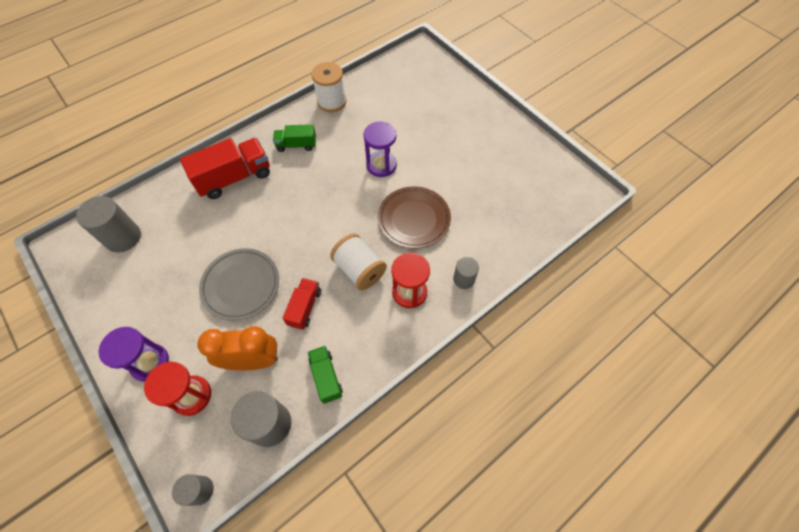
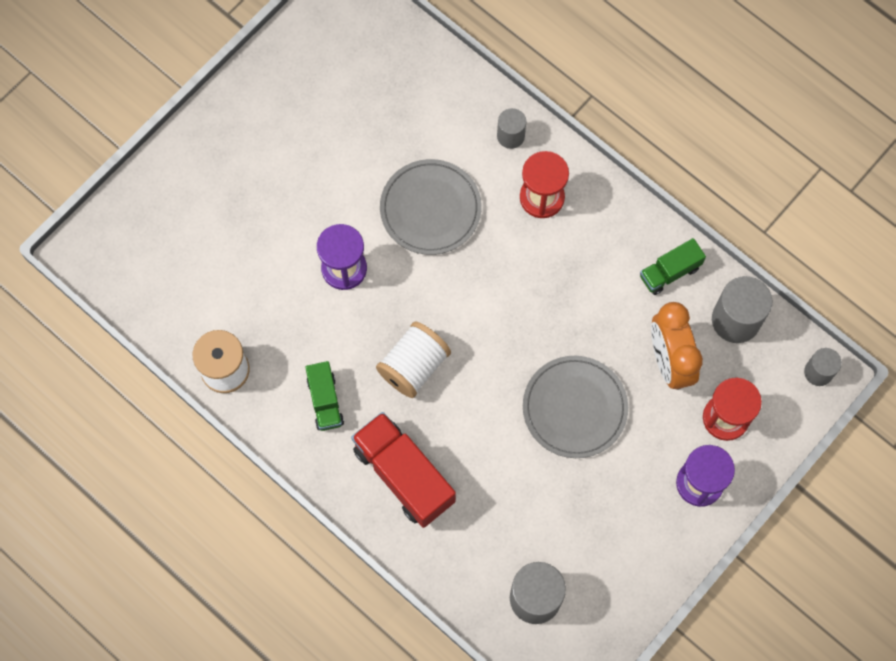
camera: 100 degrees left, 10 degrees up
red truck [283,278,321,330] -> none
white spool [330,233,387,290] -> white spool moved to [376,322,451,398]
brown plate [378,186,451,249] -> grey plate [380,159,481,255]

